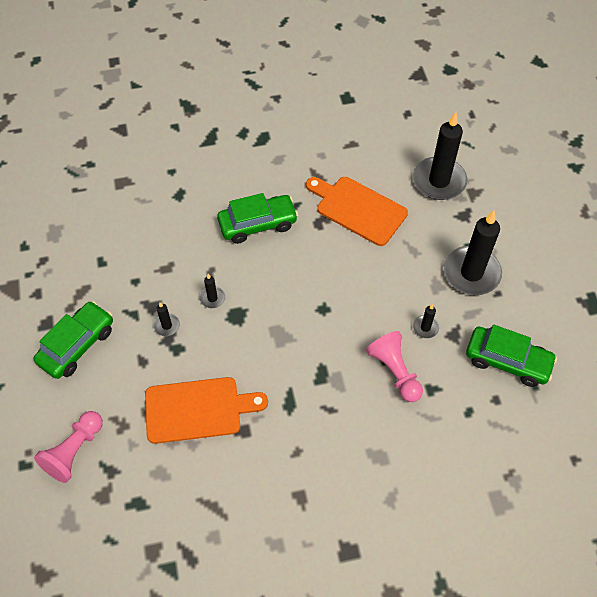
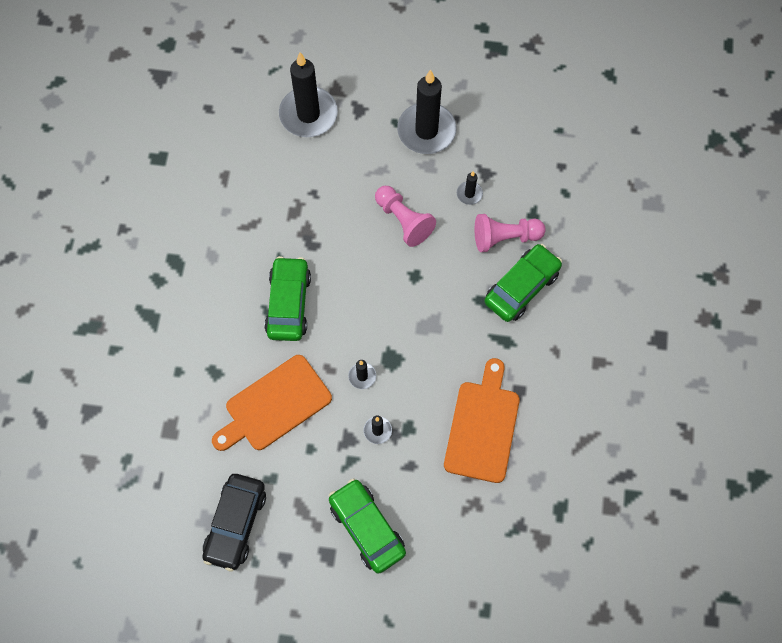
camera: 70 degrees left, 10 degrees up
pink pawn [34,411,103,483] -> pink pawn moved to [375,186,436,247]
orange cutting board [306,177,408,246] -> orange cutting board moved to [212,355,332,451]
green car [466,325,557,387] -> green car moved to [484,244,562,322]
none -> black car [203,474,266,572]

